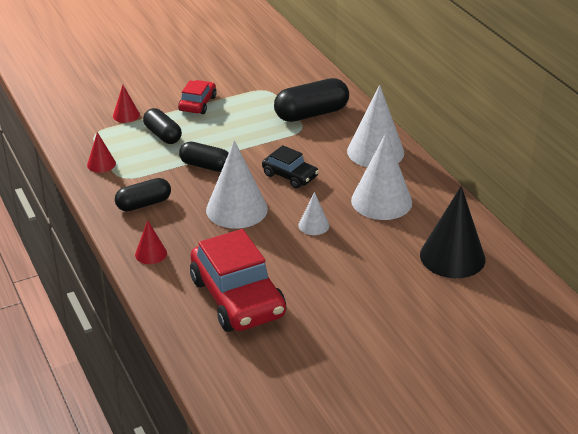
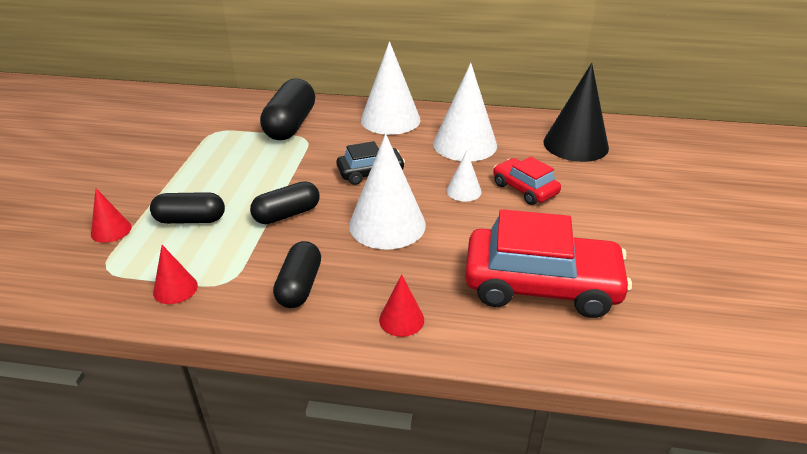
camera: 55 degrees left, 0 degrees up
red car [178,80,217,114] -> red car moved to [493,157,561,205]

